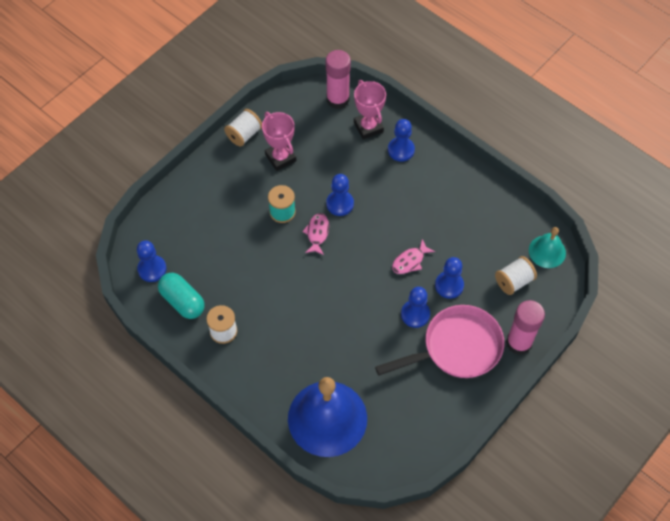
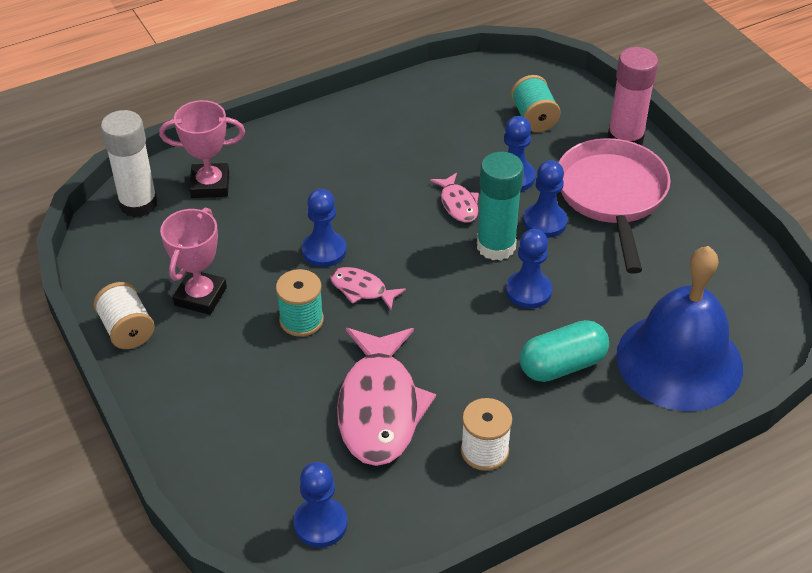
camera: 70 degrees left, 15 degrees down
turquoise capsule [158,273,205,319] -> turquoise capsule moved to [520,320,609,382]
pink trophy [262,112,296,171] -> pink trophy turned 60 degrees counterclockwise [160,207,227,315]
pink glue stick [326,50,351,109] -> white glue stick [101,110,158,217]
blue pawn [388,119,415,162] -> blue pawn moved to [506,229,552,309]
white spool [495,256,537,295] -> turquoise spool [511,75,561,132]
turquoise bell [529,227,566,268] -> none
none -> pink fish [337,328,436,466]
none -> turquoise glue stick [477,152,524,261]

